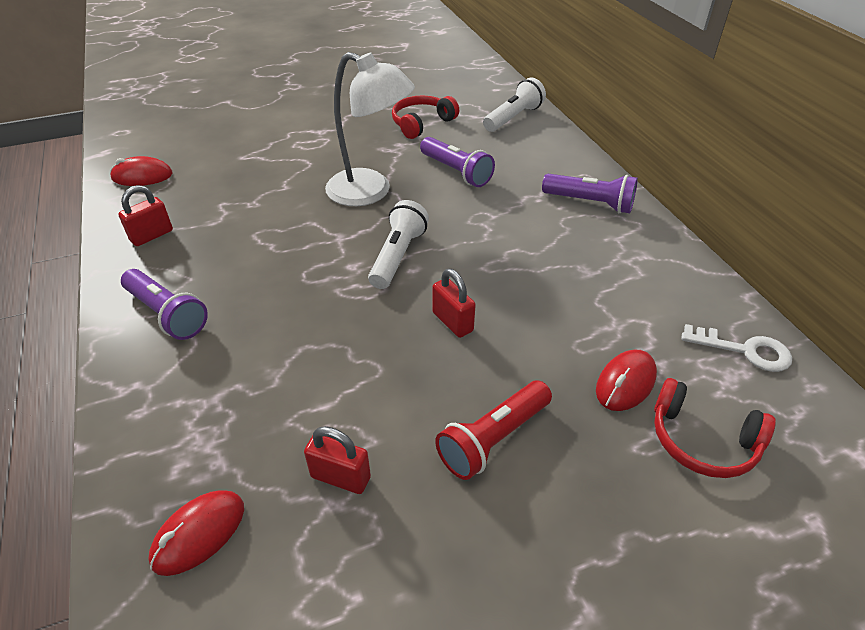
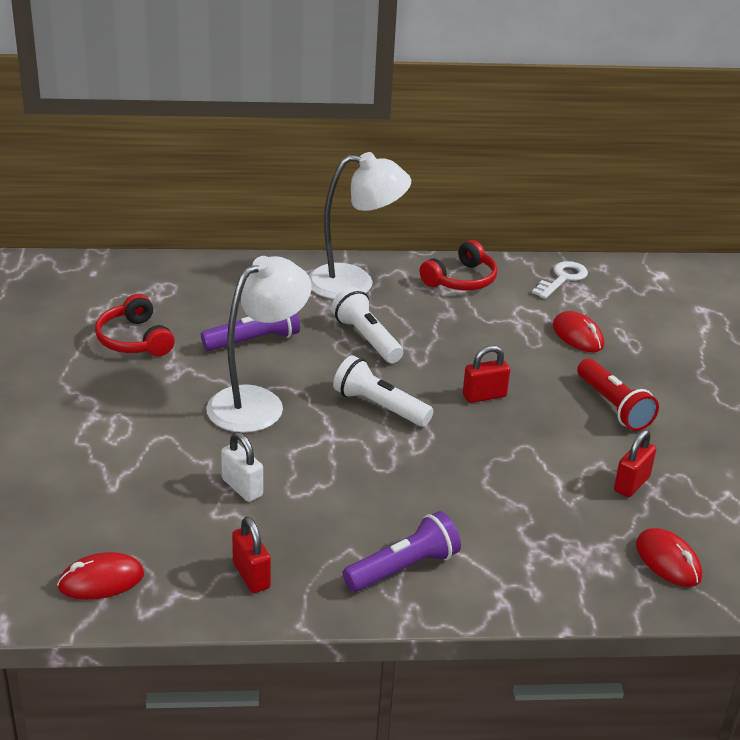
camera: 75 degrees left, 10 degrees down
red mouse [110,156,172,186] -> red mouse turned 60 degrees clockwise [57,552,144,600]
white flashlight [483,78,546,132] -> white flashlight moved to [332,287,403,363]
purple flashlight [542,174,638,213] -> white lamp [308,152,411,299]
red headphones [654,378,776,478] -> red headphones moved to [420,240,497,290]
none -> white padlock [221,432,263,502]

